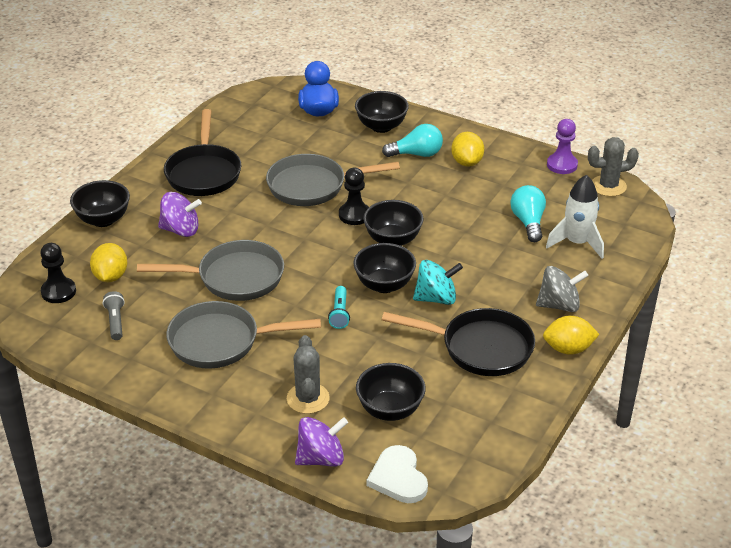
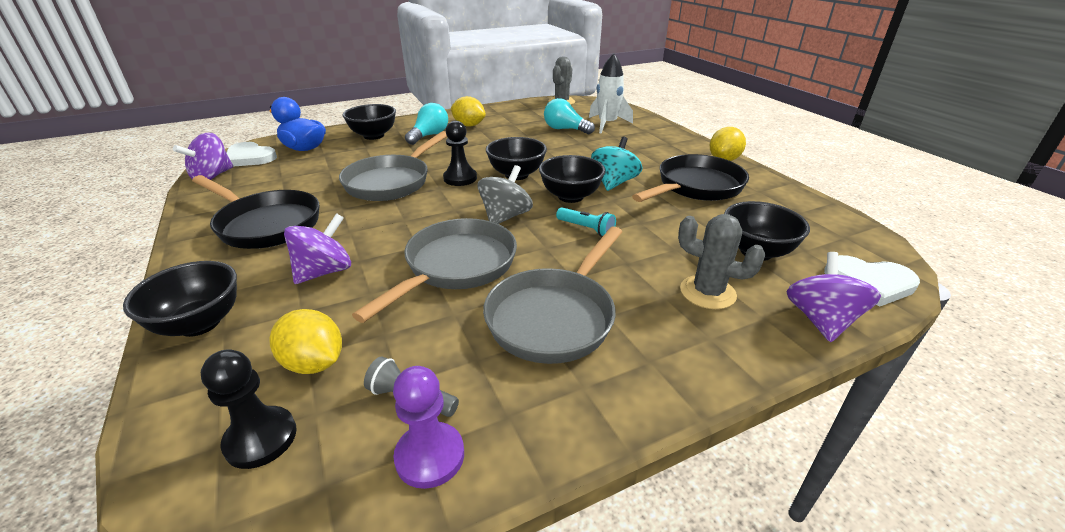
camera: 55 degrees left, 5 degrees down
grey spinning top [536,266,588,312] -> grey spinning top moved to [478,165,533,224]
purple pawn [547,119,578,174] -> purple pawn moved to [393,366,464,489]
none -> purple spinning top [173,132,233,180]
none -> white heart [226,142,277,167]

